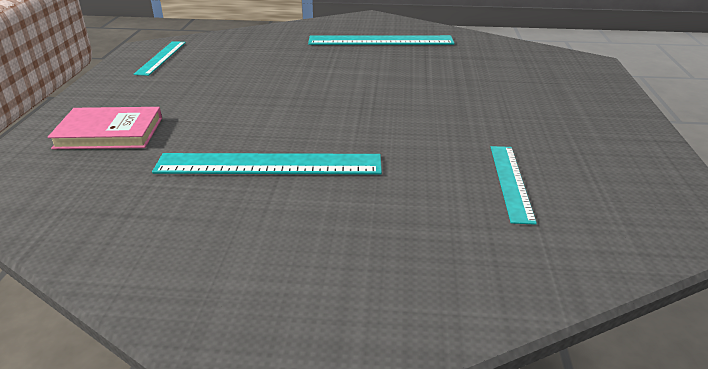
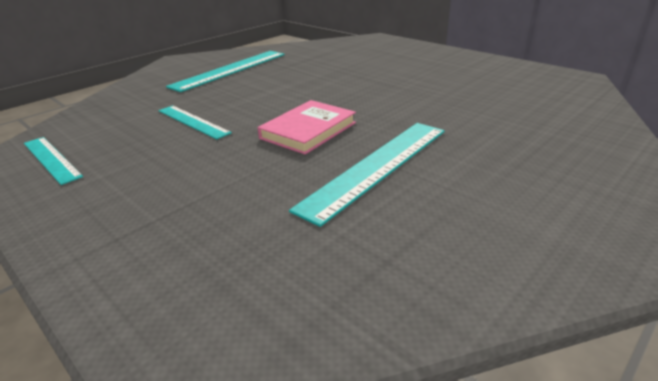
camera: 50 degrees left, 0 degrees up
pink book [48,107,162,149] -> pink book moved to [258,100,356,155]
turquoise ruler [491,146,537,225] -> turquoise ruler moved to [158,105,232,139]

